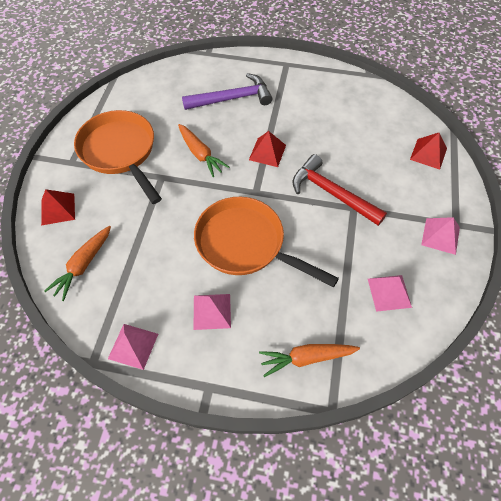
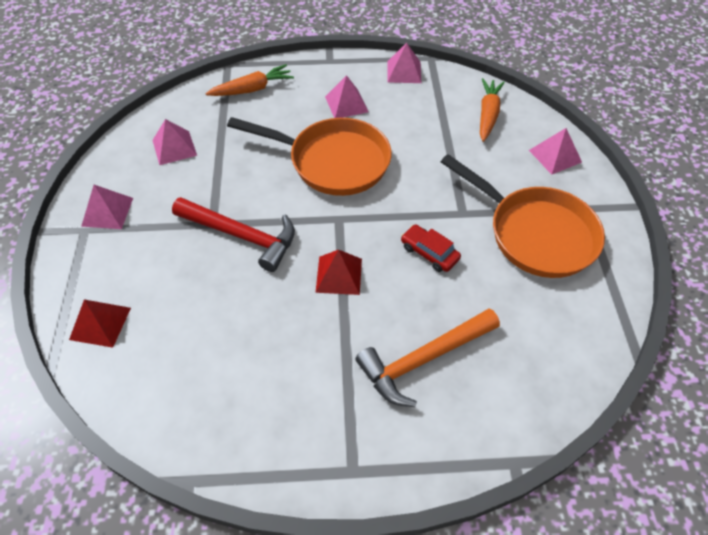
camera: 165 degrees right, 5 degrees down
red pyramid [41,189,75,225] -> pink pyramid [529,128,582,175]
orange carrot [178,124,230,177] -> red car [401,225,461,272]
purple hammer [182,73,273,110] -> orange hammer [355,308,500,407]

